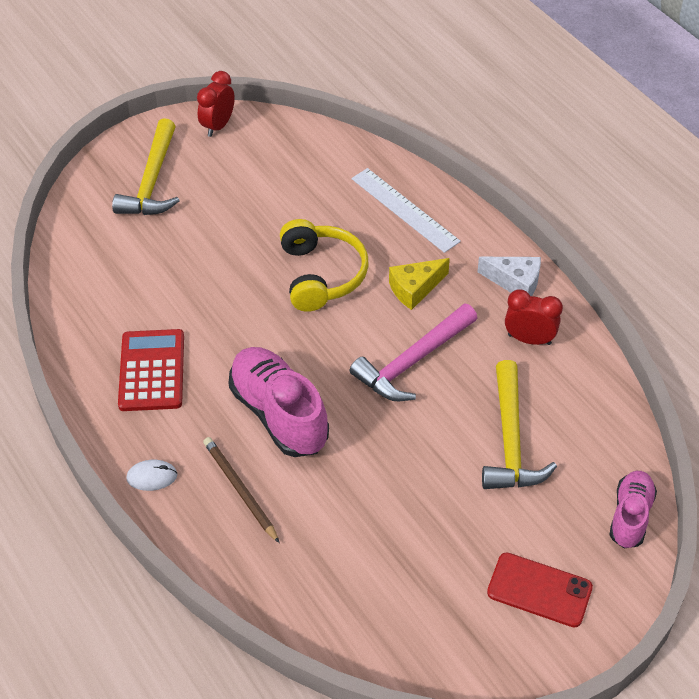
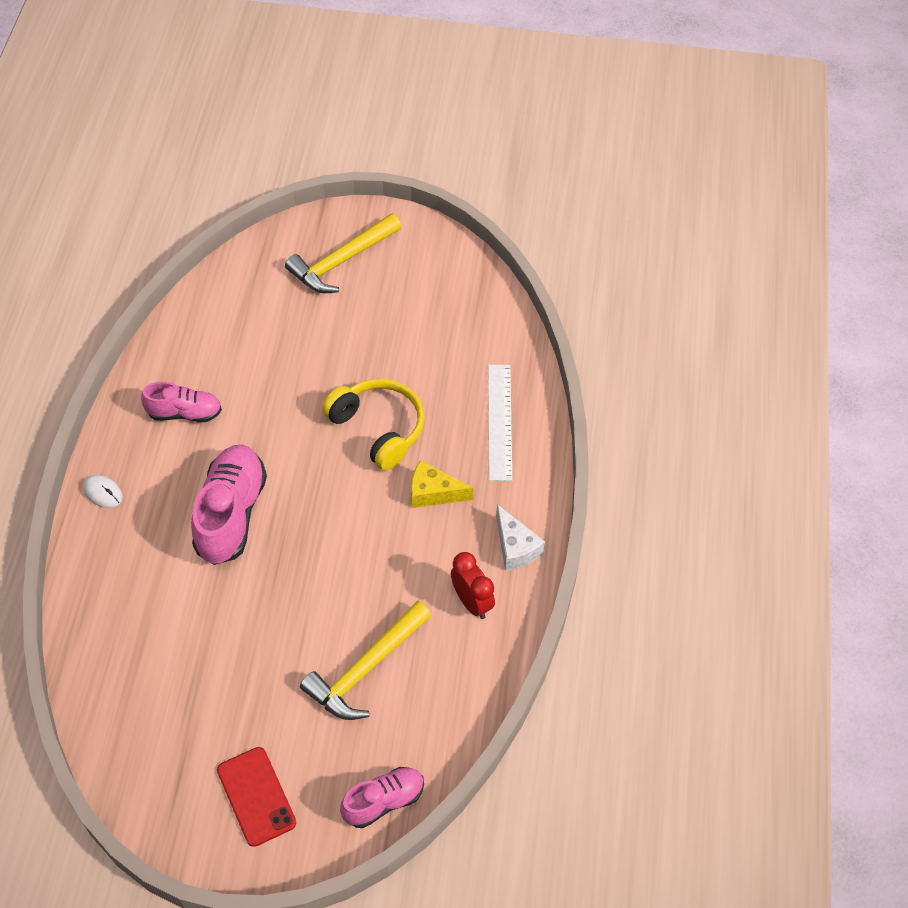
camera: 40 degrees right, 5 degrees up
red calculator [118,329,184,411] -> pink shoe [141,382,222,422]
red clock [197,71,235,137] -> none
brown pencil [203,437,279,543] -> none
yellow headphones [280,219,369,312] -> yellow headphones turned 75 degrees counterclockwise [322,379,424,470]
pink hammer [350,303,477,401] -> none

